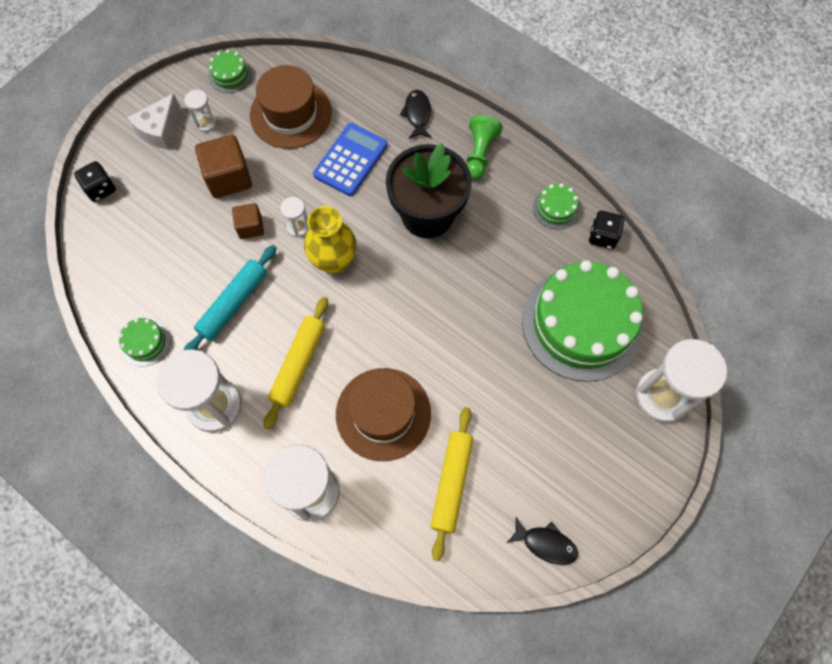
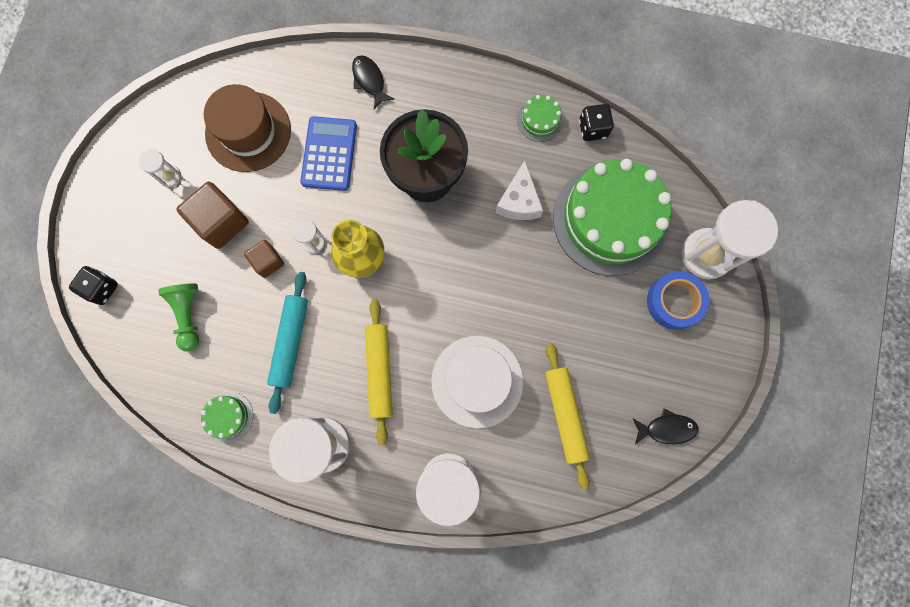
camera: 25 degrees left, 10 degrees up
white cheese [127,93,180,149] -> white cheese moved to [496,160,543,220]
green cake [209,49,252,93] -> none
brown hat [336,368,431,461] -> white hat [431,336,524,428]
green pawn [467,115,503,180] -> green pawn moved to [158,284,199,351]
none -> blue tape [647,271,710,330]

